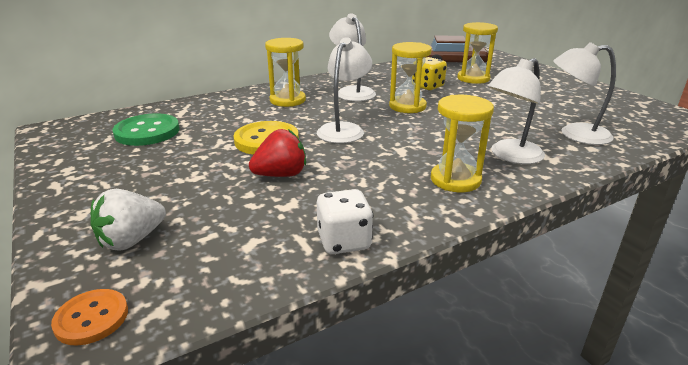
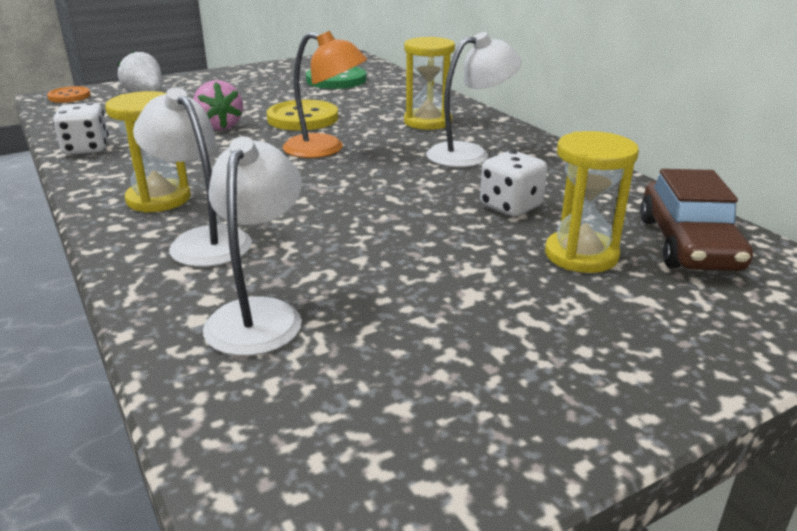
camera: 90 degrees right, 0 degrees up
red strawberry [249,129,306,177] -> pink strawberry [193,80,243,130]
white lamp [317,37,372,143] -> orange lamp [282,31,367,158]
yellow hourglass [389,42,432,113] -> none
yellow dice [412,57,447,90] -> white dice [480,150,547,217]

